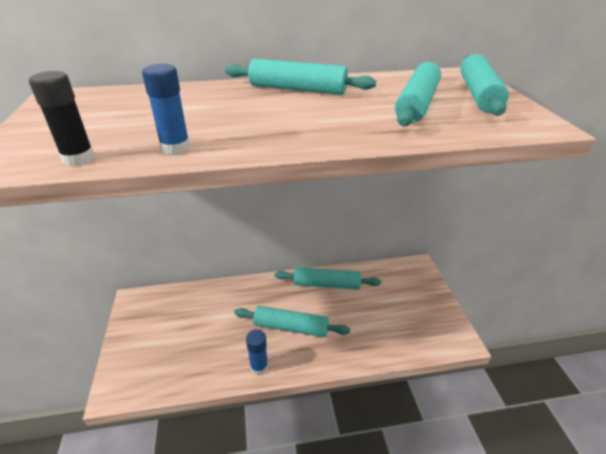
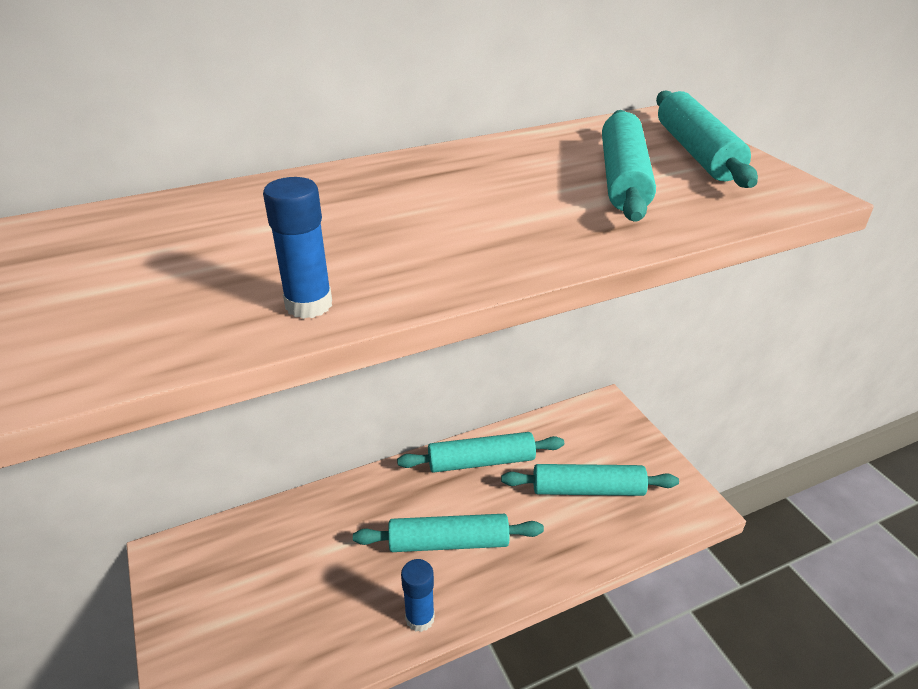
camera: 15 degrees left, 0 degrees up
black glue stick [29,71,95,166] -> none
turquoise rolling pin [225,59,376,95] -> turquoise rolling pin moved to [501,464,679,496]

